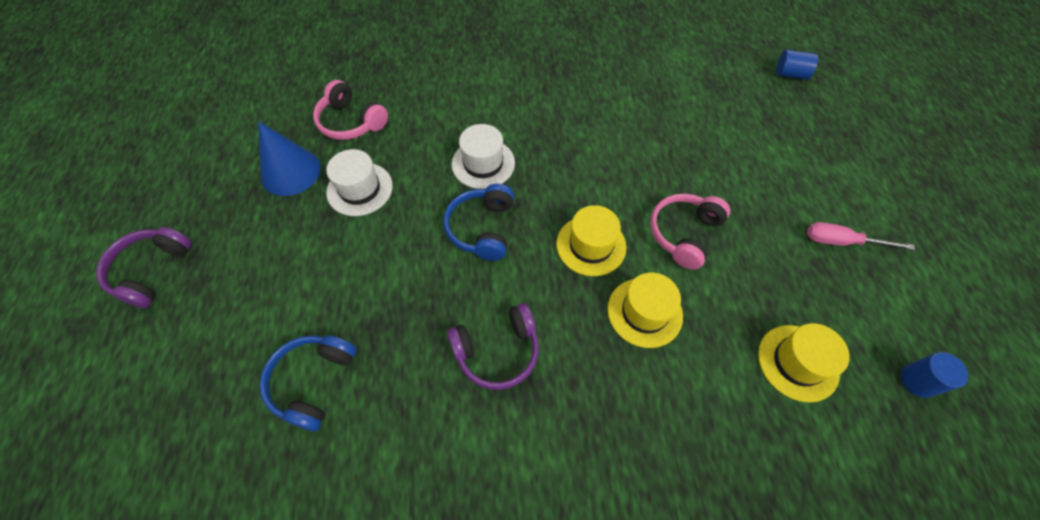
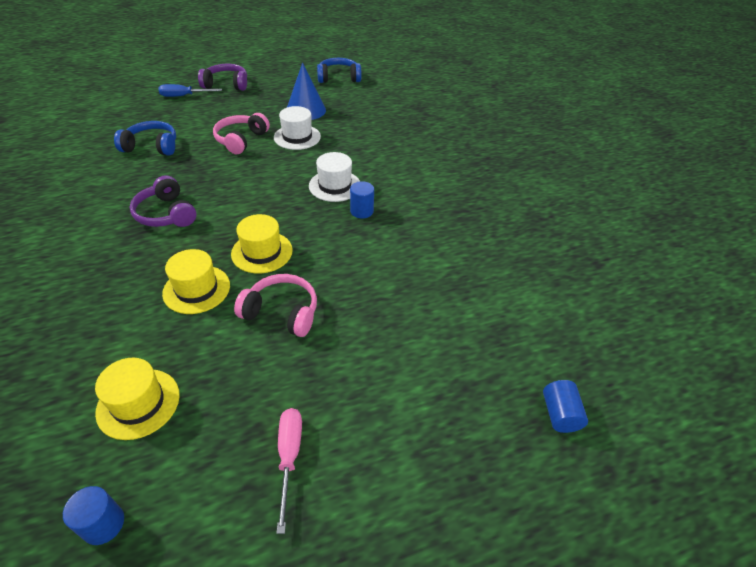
camera: 75 degrees right, 15 degrees down
pink headphones [313,80,388,140] -> pink headphones moved to [213,113,270,154]
blue headphones [443,184,514,261] -> blue headphones moved to [317,58,361,83]
none -> blue screwdriver [158,84,222,97]
none -> blue cylinder [350,181,374,218]

